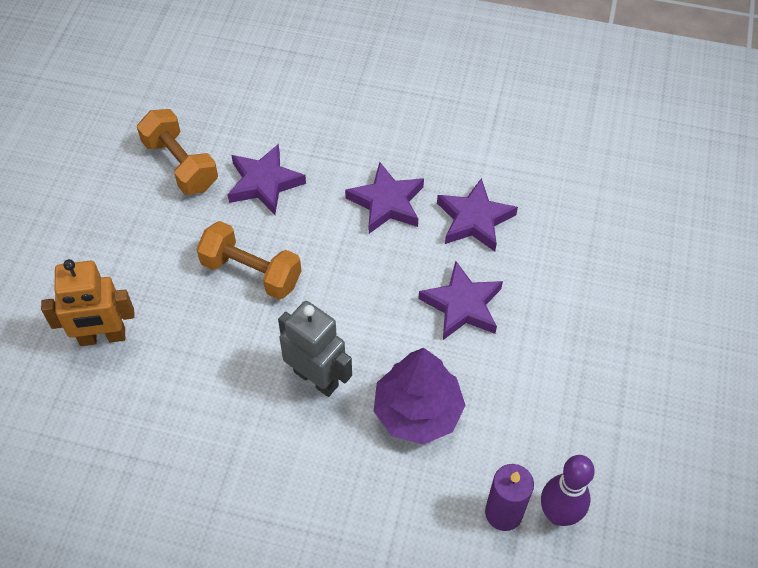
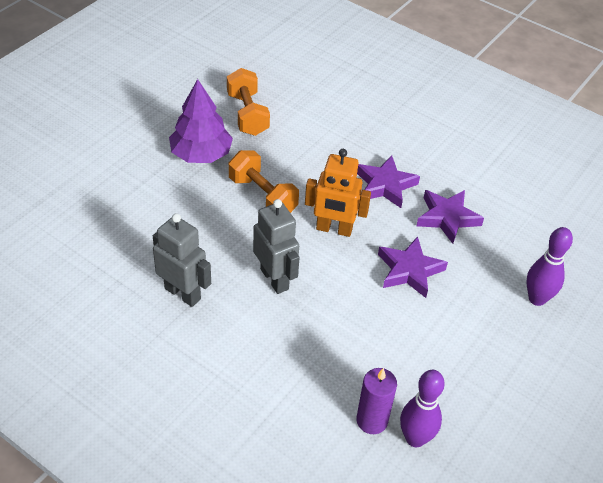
camera: 20 degrees right, 10 degrees down
orange robot [41,259,135,346] -> orange robot moved to [305,149,371,237]
purple star [227,144,306,215] -> none
purple tree [374,348,466,445] -> purple tree moved to [169,79,233,163]
none -> grey robot [153,213,211,307]
none -> purple bowling pin [526,227,573,306]

